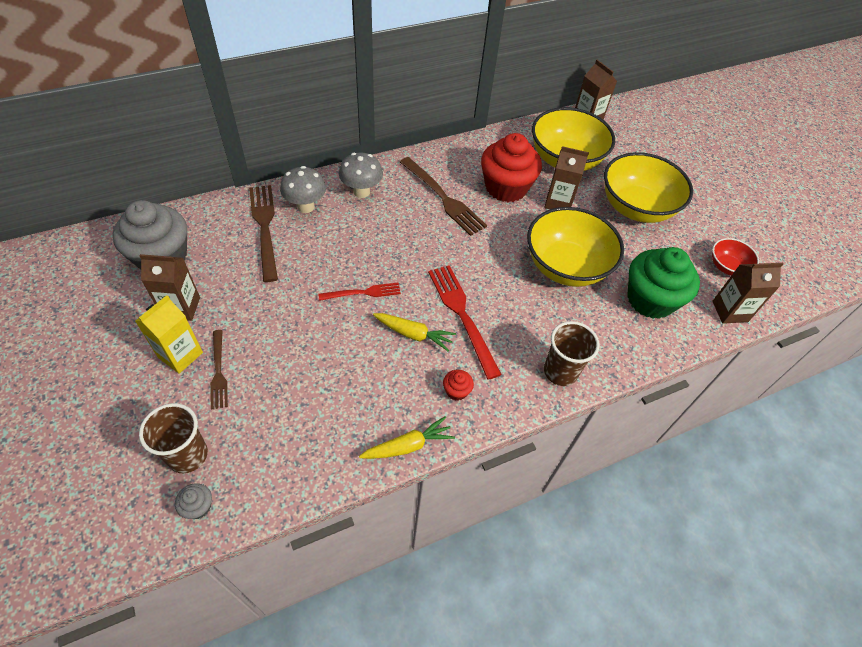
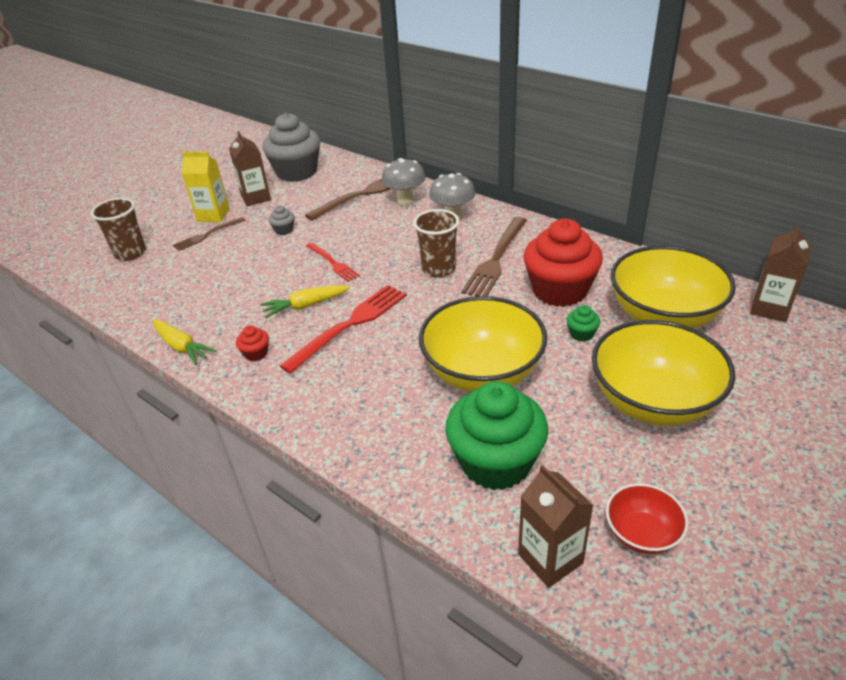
camera: 70 degrees right, 15 degrees down
grey cupcake [175,483,212,519] -> grey cupcake moved to [269,205,295,235]
yellow carrot [373,313,456,351] -> yellow carrot turned 75 degrees clockwise [260,285,350,318]
brown carton [544,146,589,209] -> green cupcake [567,305,600,341]
brown cup [544,321,600,386] -> brown cup moved to [413,209,459,278]

